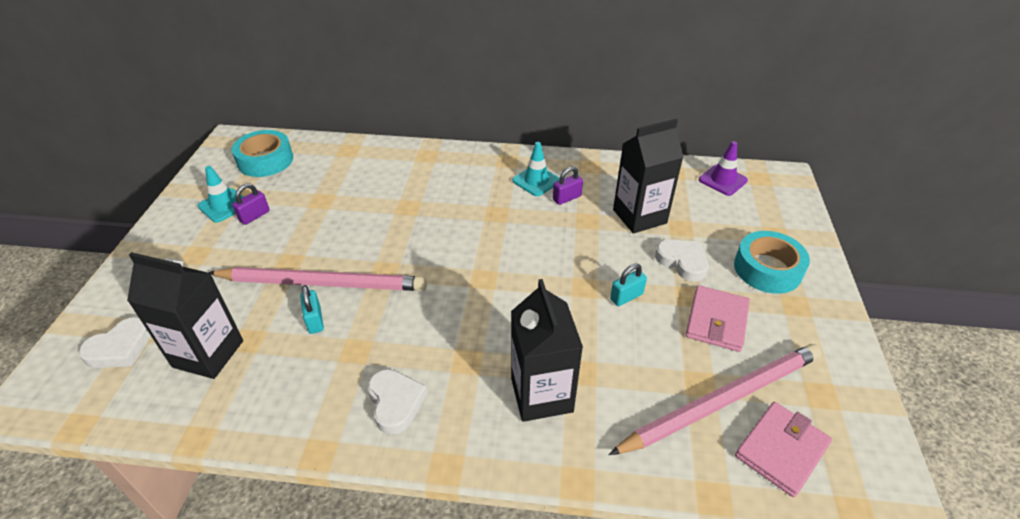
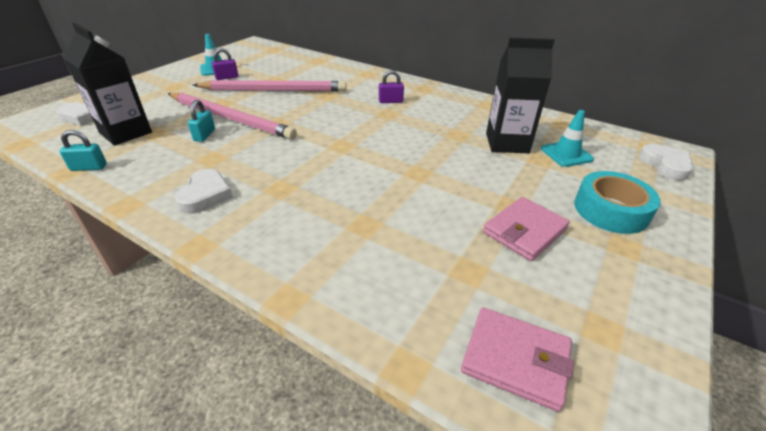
camera: 25 degrees right, 5 degrees down
turquoise tape [232,130,293,177] -> none
black carton [511,279,583,422] -> none
turquoise traffic cone [512,142,560,196] -> turquoise traffic cone moved to [541,110,594,167]
purple padlock [553,166,583,205] -> purple padlock moved to [379,70,404,103]
pink pencil [608,344,821,455] -> pink pencil moved to [193,80,347,92]
turquoise padlock [610,264,647,306] -> turquoise padlock moved to [59,130,107,171]
white heart [655,239,709,282] -> white heart moved to [638,144,693,180]
purple traffic cone [699,141,748,196] -> none
pink wallet [735,402,832,497] -> pink wallet turned 45 degrees clockwise [461,307,574,412]

